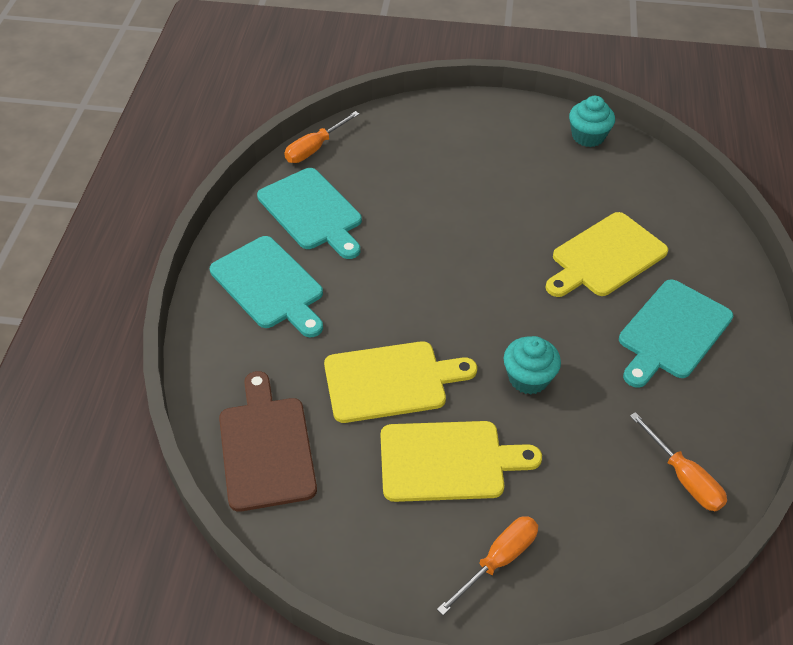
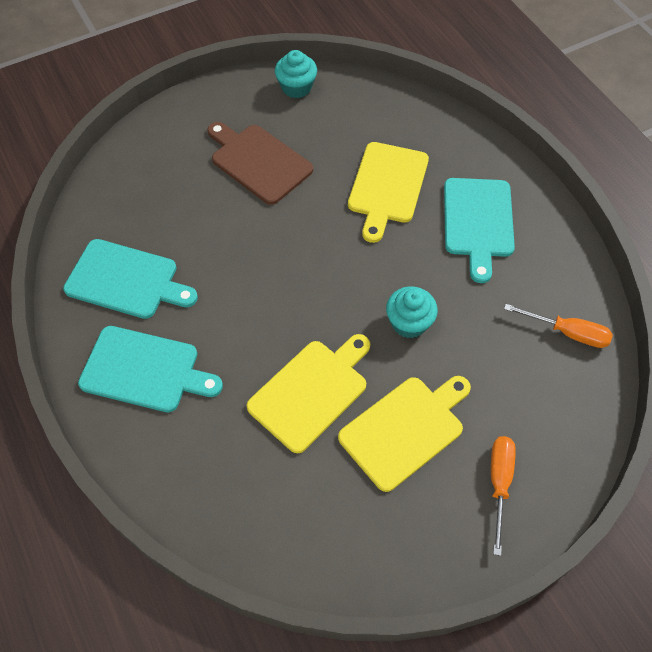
camera: 35 degrees left, 10 degrees up
brown cutting board [219,371,317,512] -> brown cutting board moved to [207,122,313,205]
orange screwdriver [284,111,360,163] -> none

